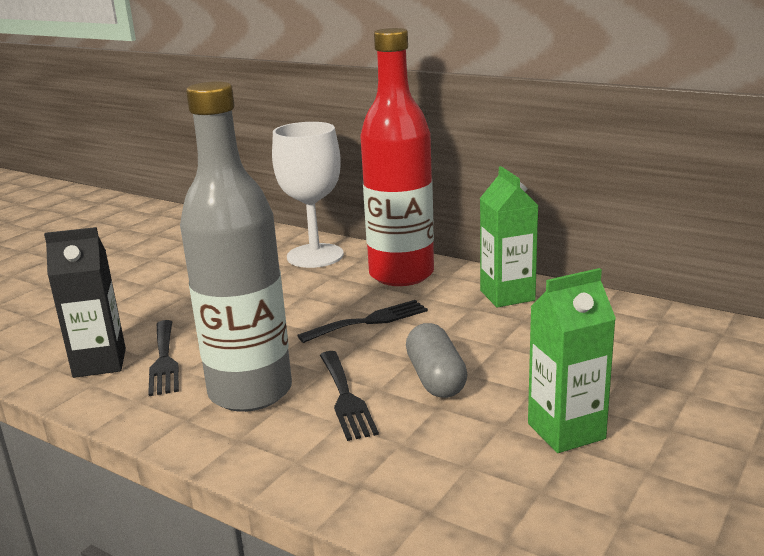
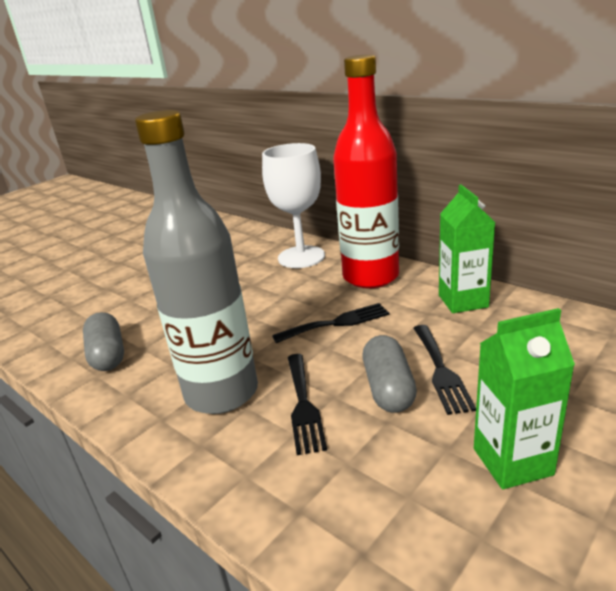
camera: 10 degrees right, 5 degrees up
black carton [44,227,126,378] -> grey capsule [83,312,124,371]
black fork [148,320,179,396] -> black fork moved to [414,325,476,415]

